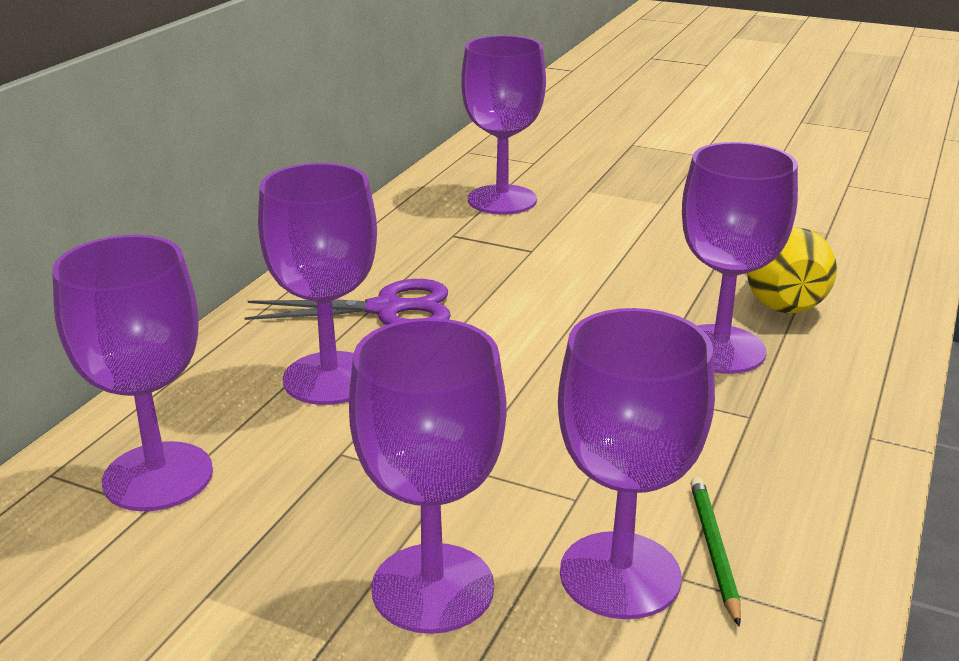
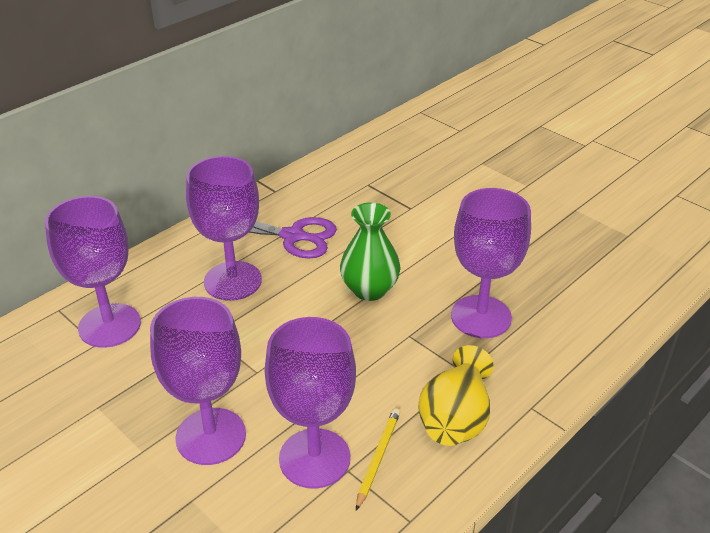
camera: 20 degrees right, 10 degrees up
purple goblet [461,35,546,214] -> none
green pencil [690,477,741,627] -> yellow pencil [356,408,400,511]
yellow vase [747,227,837,313] -> yellow vase moved to [418,345,494,446]
none -> green vase [340,202,401,301]

